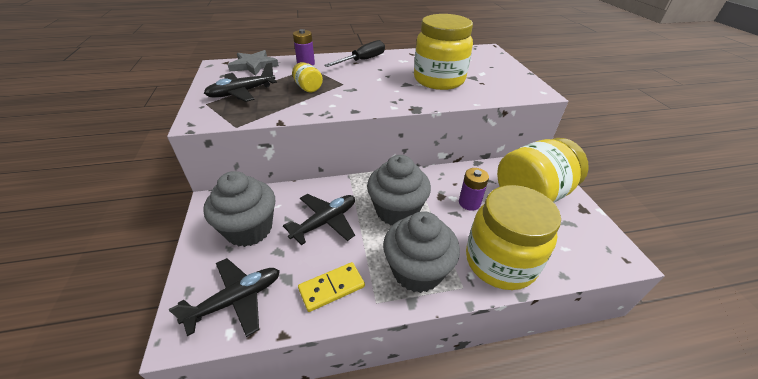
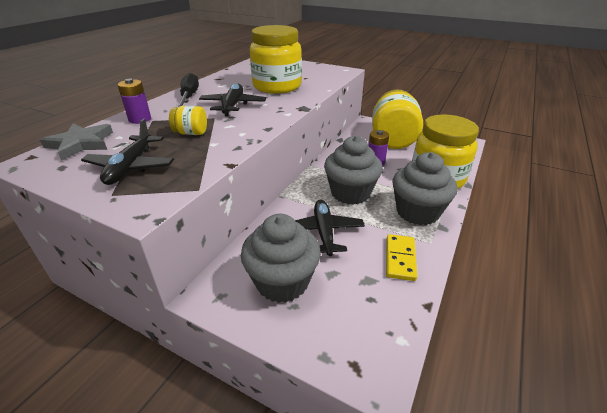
camera: 50 degrees left, 5 degrees down
black plane [169,258,280,337] -> black plane moved to [199,83,266,116]

